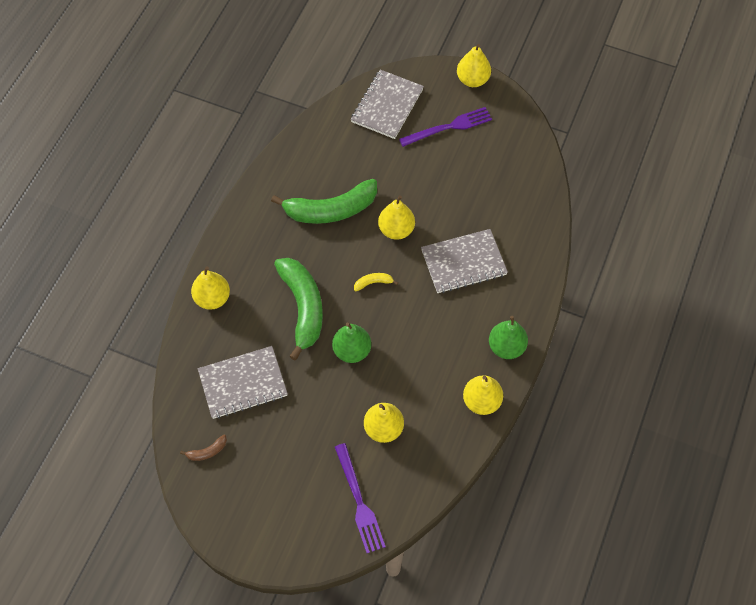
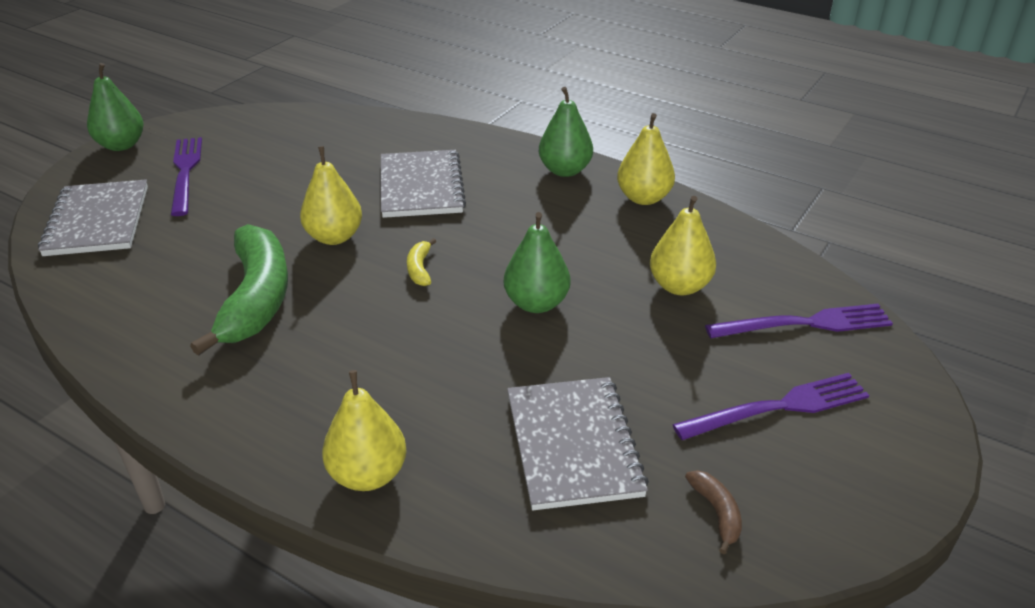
camera: 80 degrees left, 25 degrees down
green banana [274,258,323,360] -> none
grey notebook [351,70,424,139] -> grey notebook turned 45 degrees clockwise [38,179,148,256]
yellow pear [457,44,491,87] -> green pear [87,63,144,151]
none -> purple fork [672,373,869,440]

